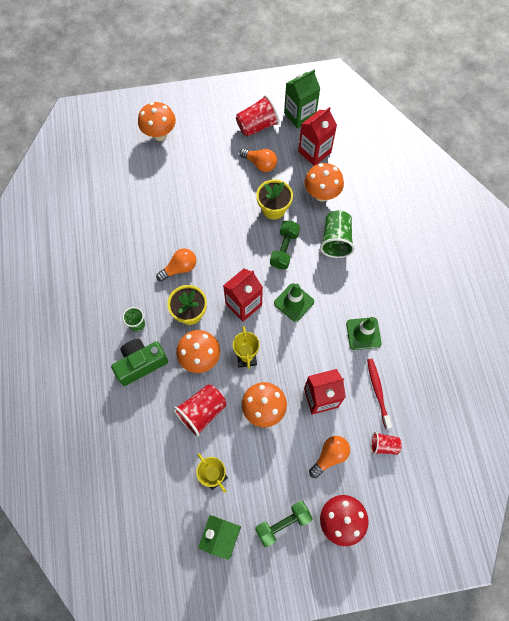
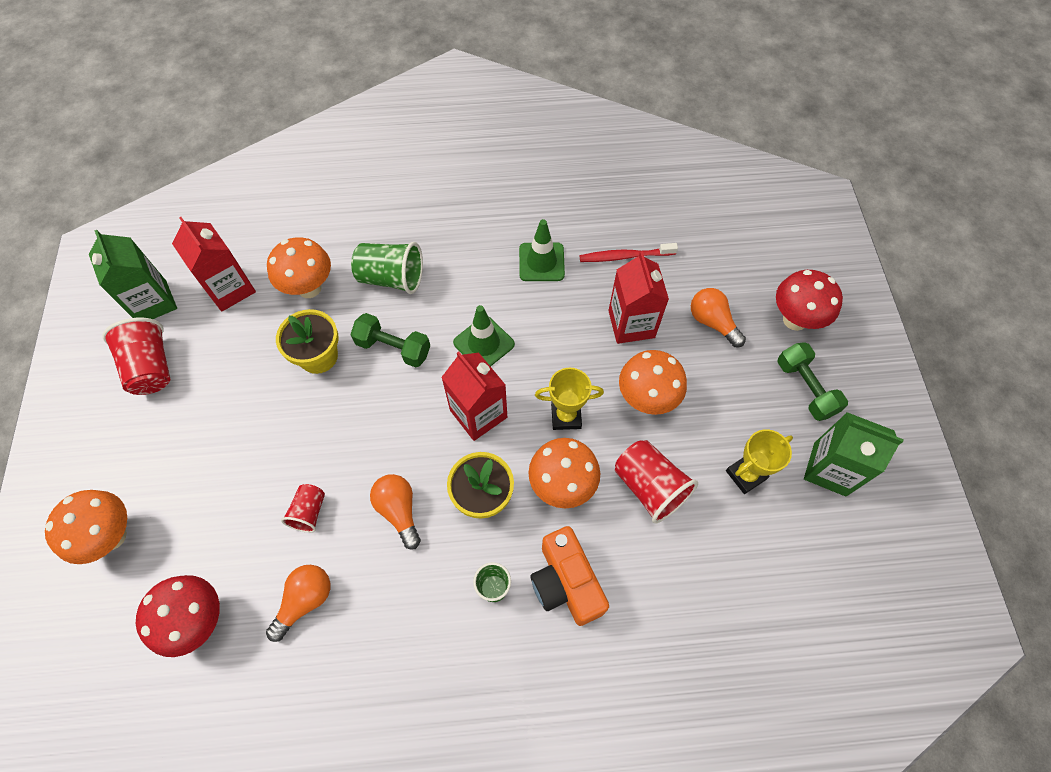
camera: 85 degrees left, 5 degrees down
green camera [111,339,168,386] -> orange camera [530,526,609,626]
orange light bulb [239,148,277,172] -> orange light bulb moved to [266,565,330,642]
red cup [371,432,402,455] -> red cup moved to [281,484,325,533]
none -> red mushroom [136,575,220,657]

